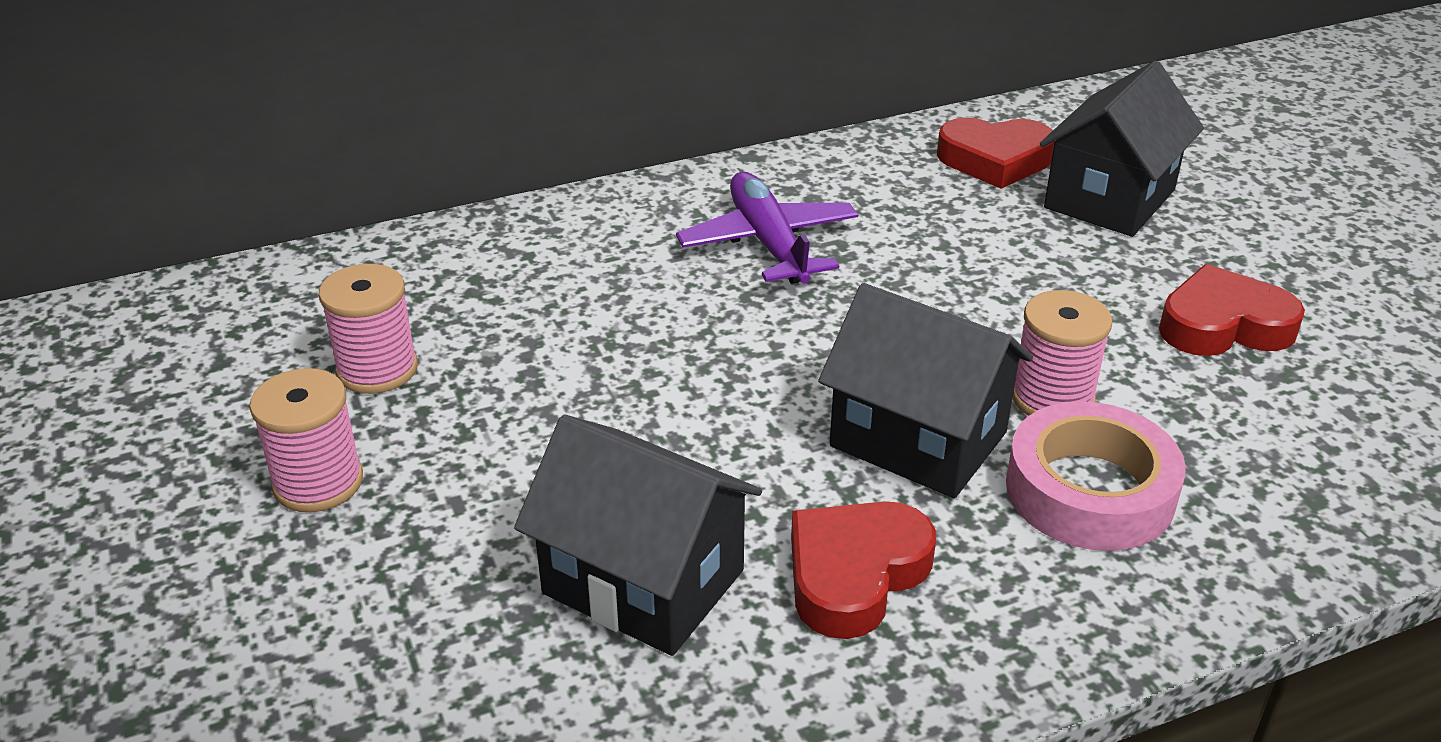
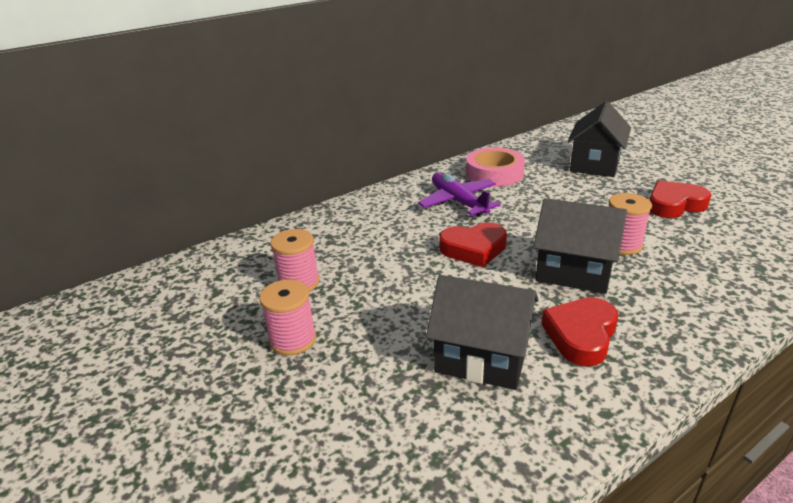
camera: 10 degrees left, 5 degrees down
red heart [937,117,1055,189] -> red heart moved to [439,222,507,267]
pink tape [1006,401,1186,551] -> pink tape moved to [466,147,525,187]

